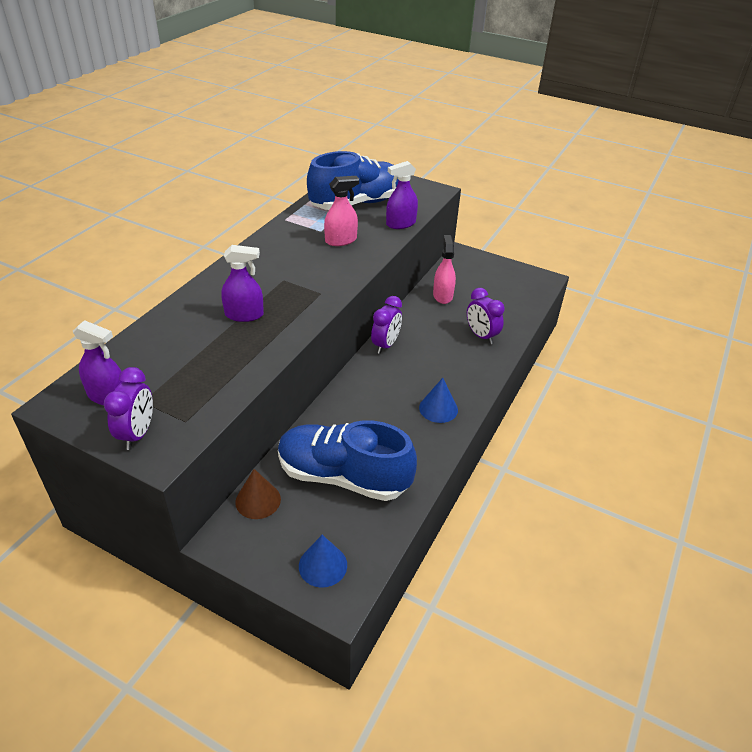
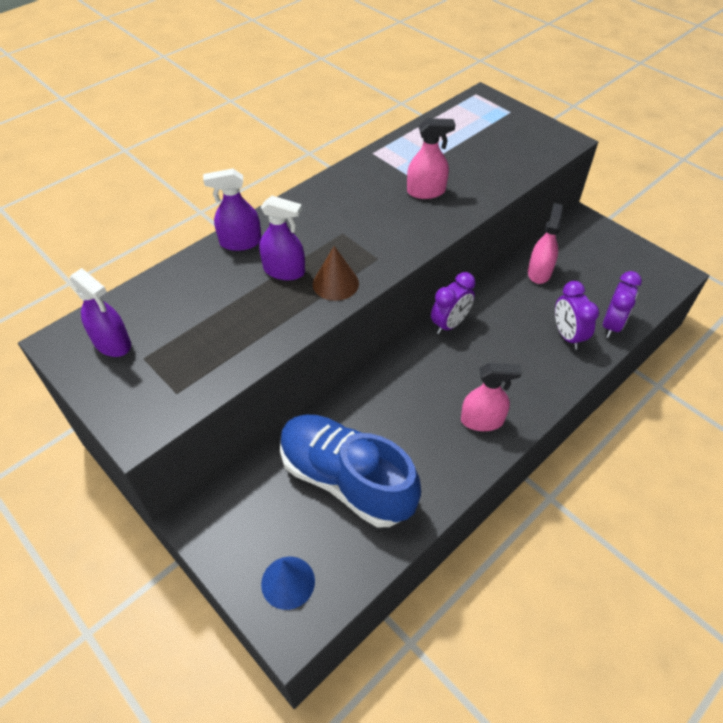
camera: 20 degrees right, 10 degrees up
purple clock [104,367,153,450] -> purple clock moved to [603,271,642,338]
brown cone [235,469,281,519] -> brown cone moved to [313,246,359,301]
blue shoe [307,151,399,210] -> none
purple spray bottle [386,161,418,229] -> purple spray bottle moved to [203,169,261,251]
blue cone [419,378,458,423] -> pink spray bottle [461,363,522,431]

